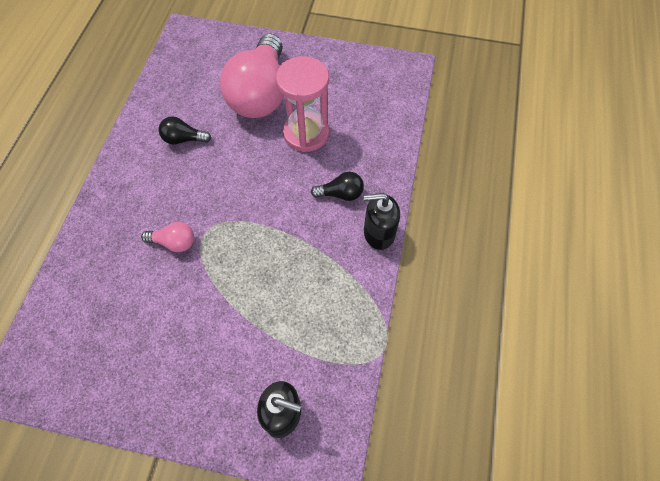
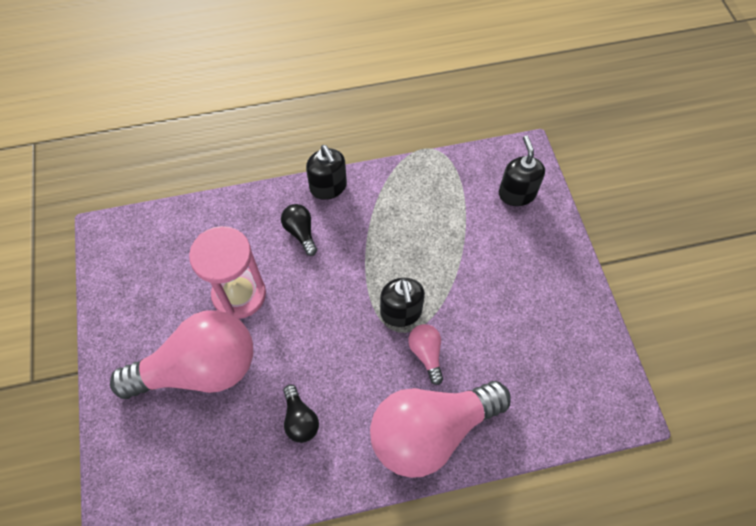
camera: 115 degrees left, 0 degrees up
none -> pink light bulb [370,381,511,478]
none -> black soap dispenser [380,278,425,327]

